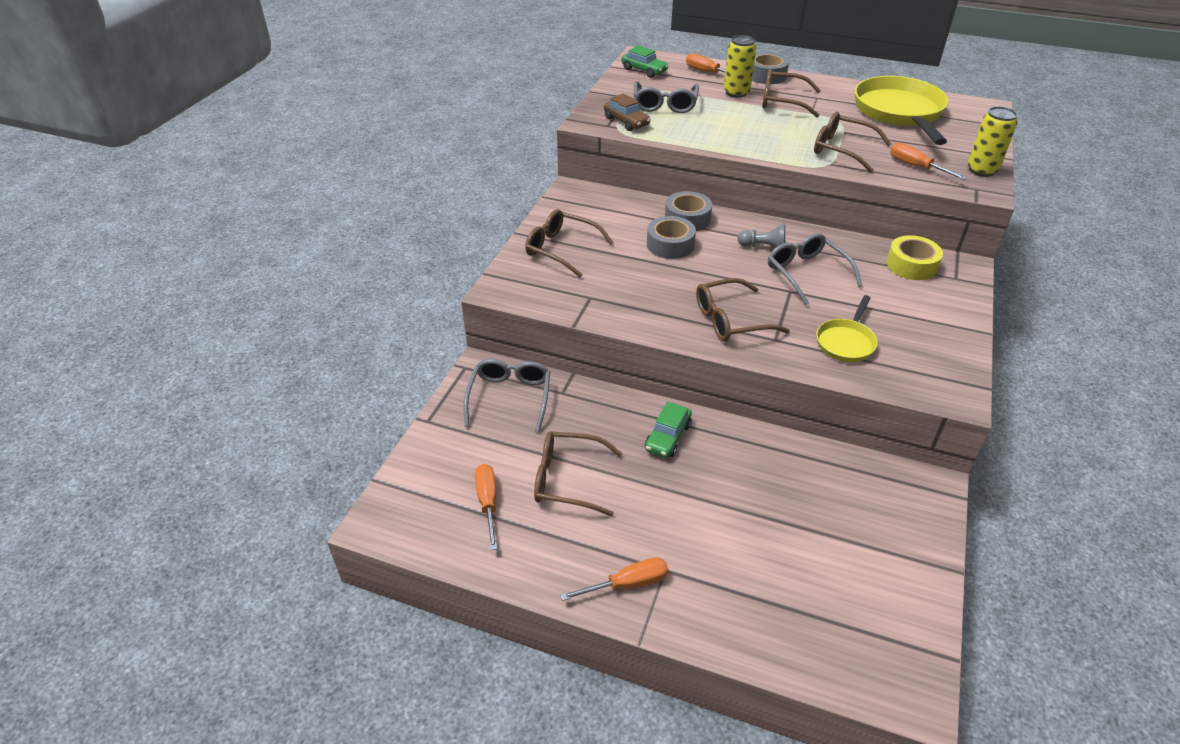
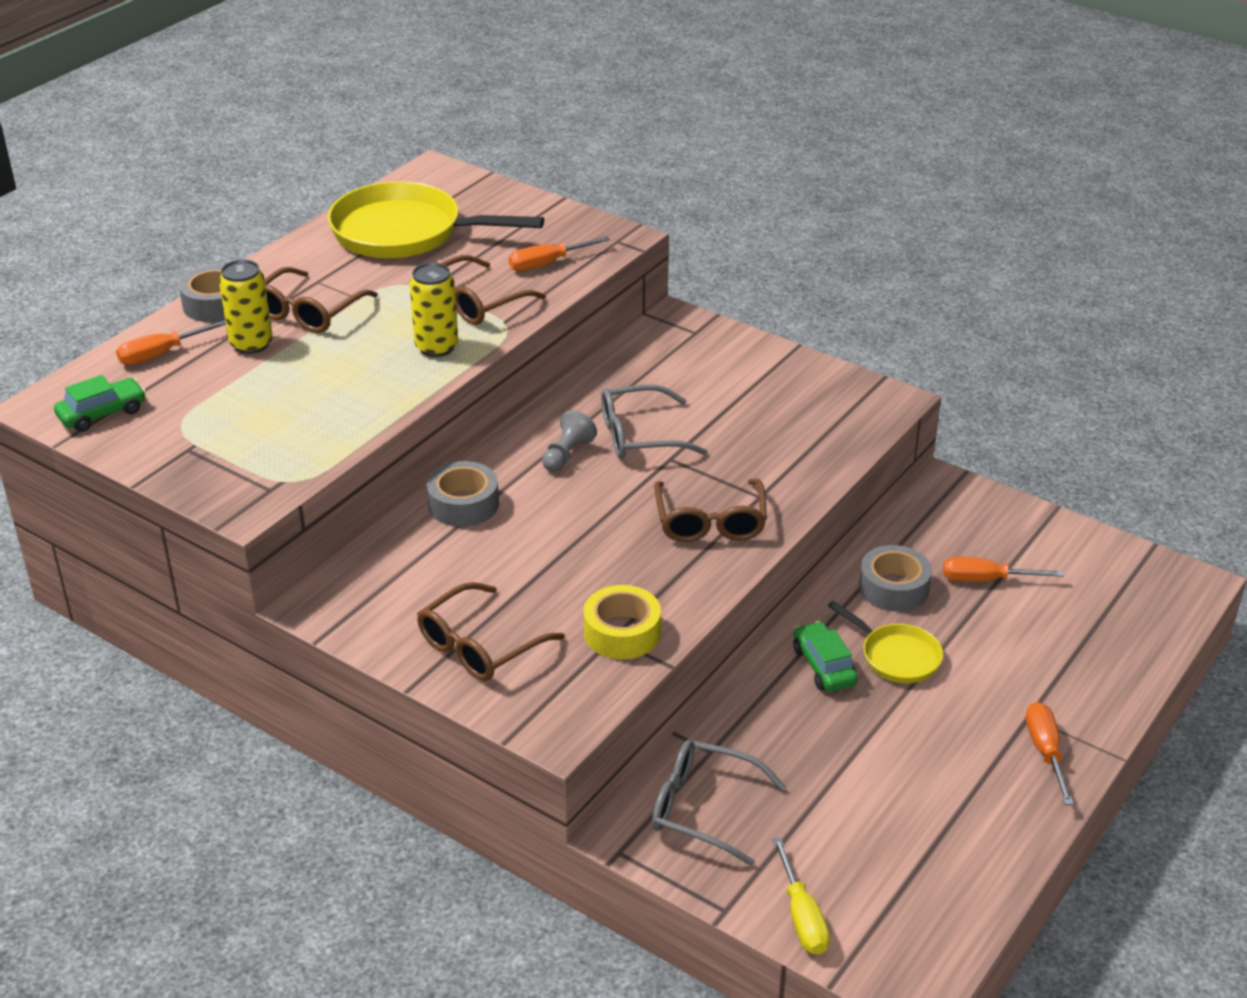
camera: 75 degrees left, 5 degrees down
orange screwdriver [475,464,497,550] -> orange screwdriver moved to [943,557,1064,582]
brown glasses [534,431,623,516] -> none
brown car [604,93,651,131] -> none
grey glasses [634,81,699,113] -> none
green car [645,402,692,458] -> green car turned 150 degrees counterclockwise [793,621,858,692]
grey tape [647,216,696,259] -> grey tape moved to [859,545,932,612]
yellow pan [816,295,878,362] -> yellow pan moved to [828,601,943,683]
yellow tape [886,235,943,280] -> yellow tape moved to [584,585,661,659]
yellow can [967,106,1018,177] -> yellow can moved to [409,263,458,357]
none -> yellow screwdriver [772,837,830,955]

